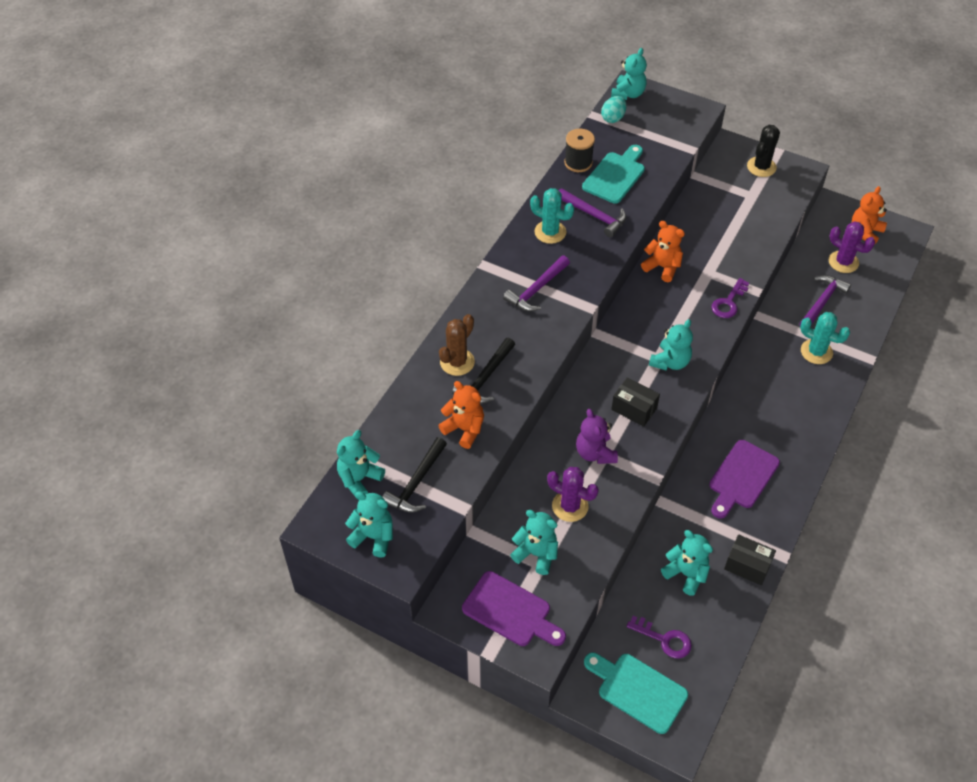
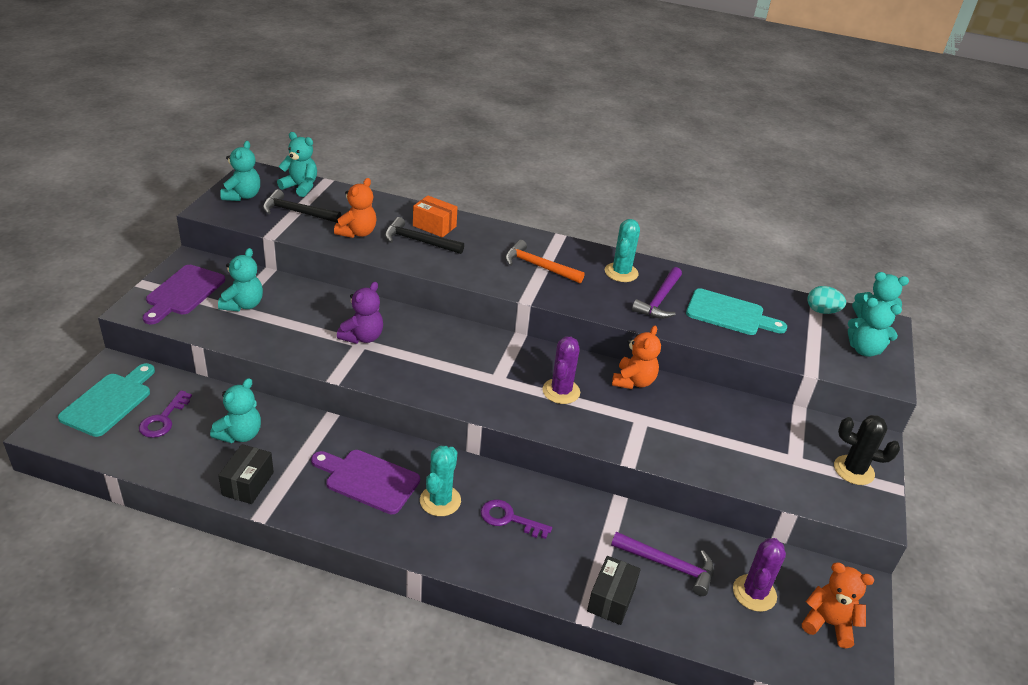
camera: 75 degrees right, 15 degrees down
brown cactus [439,314,475,376] -> orange box [413,195,458,238]
purple hammer [503,256,570,311] -> orange hammer [505,240,585,283]
purple cactus [547,467,599,522] -> purple cactus moved to [542,337,580,404]
black spool [564,129,595,172] -> none
purple teddy bear [576,409,618,464] -> purple teddy bear turned 150 degrees clockwise [337,282,383,344]
black box [611,377,660,427] -> black box moved to [587,556,641,625]
turquoise teddy bear [649,320,693,371] -> turquoise teddy bear moved to [848,298,902,357]
purple key [711,278,749,318] -> purple key moved to [481,499,552,539]
turquoise cactus [800,312,850,364] -> turquoise cactus moved to [420,446,461,516]

